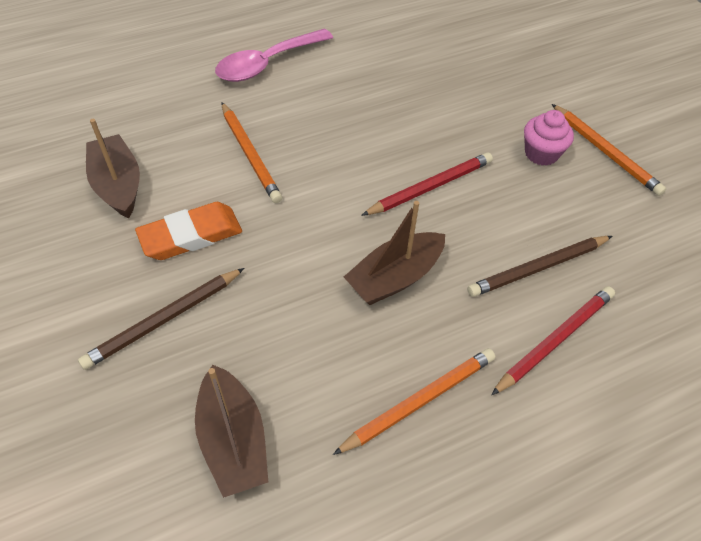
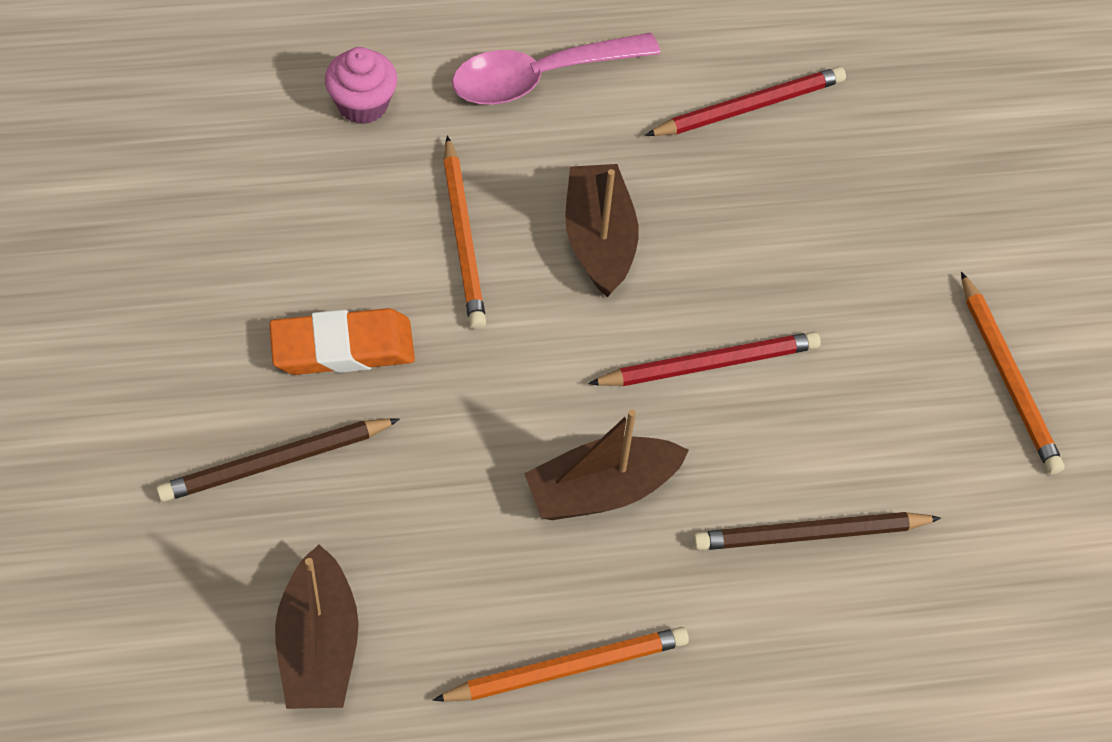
camera: 15 degrees right, 5 degrees up
brown boat [86,119,140,219] -> brown boat moved to [565,164,639,297]
red pencil [491,286,615,395] -> red pencil moved to [645,67,846,136]
pink cupcake [524,110,574,166] -> pink cupcake moved to [325,47,397,124]

